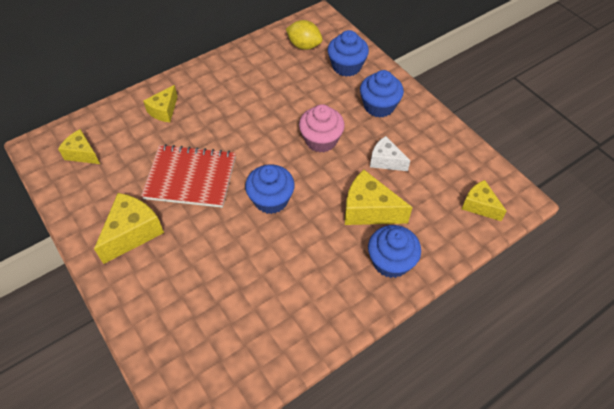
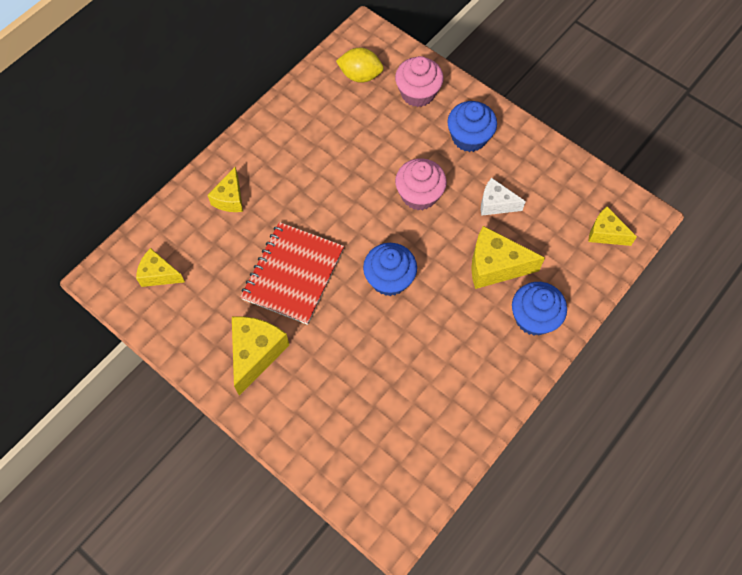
camera: 15 degrees left, 10 degrees up
red notebook [141,144,236,208] -> red notebook turned 60 degrees counterclockwise [240,222,344,325]
blue cupcake [328,30,369,77] -> pink cupcake [395,56,444,107]

